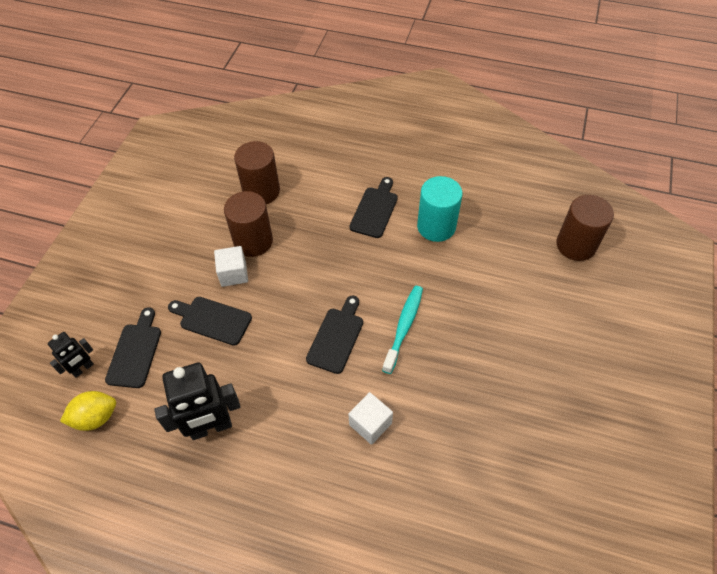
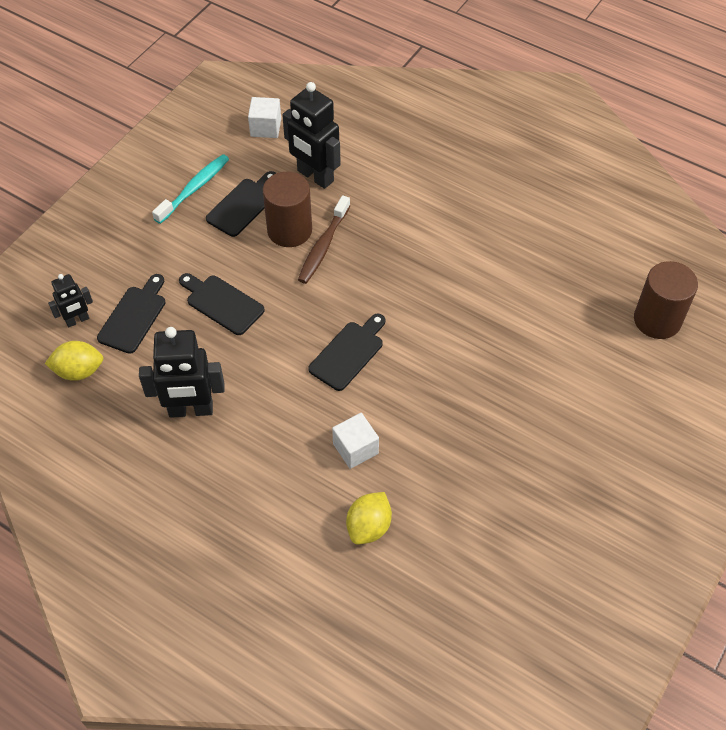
camera: 15 degrees right, 0 degrees up
white cube [214,246,248,287] -> white cube moved to [248,97,281,138]
brown cylinder [234,141,280,204] -> black robot [282,82,341,189]
black cutting board [349,177,398,238] -> black cutting board moved to [206,171,276,237]
turquoise toothbrush [382,286,423,374] -> turquoise toothbrush moved to [152,154,229,224]
turquoise cylinder [417,176,463,242] -> none
none -> brown toothbrush [298,195,350,284]
none -> yellow lemon [346,492,392,545]

